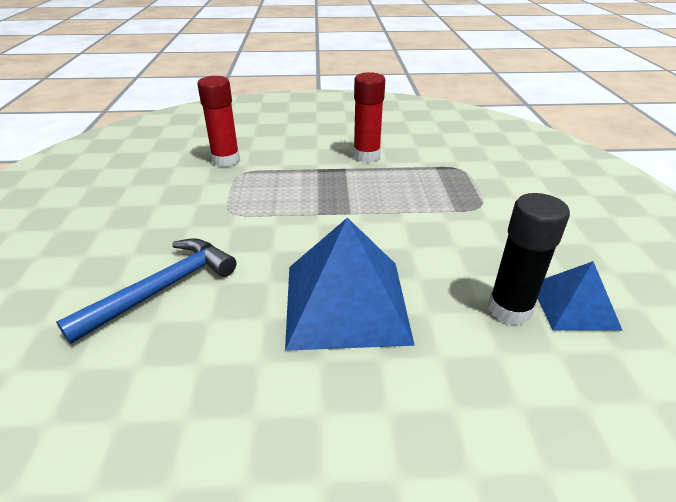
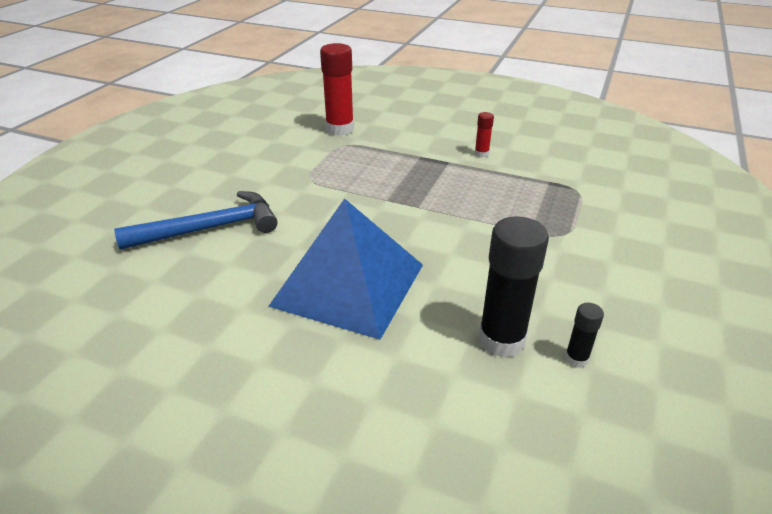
camera: 25 degrees right, 0 degrees up
red glue stick [353,72,385,162] -> red glue stick [475,112,494,158], size x0.48
blue pyramid [537,261,623,331] -> black glue stick [565,303,604,368]

